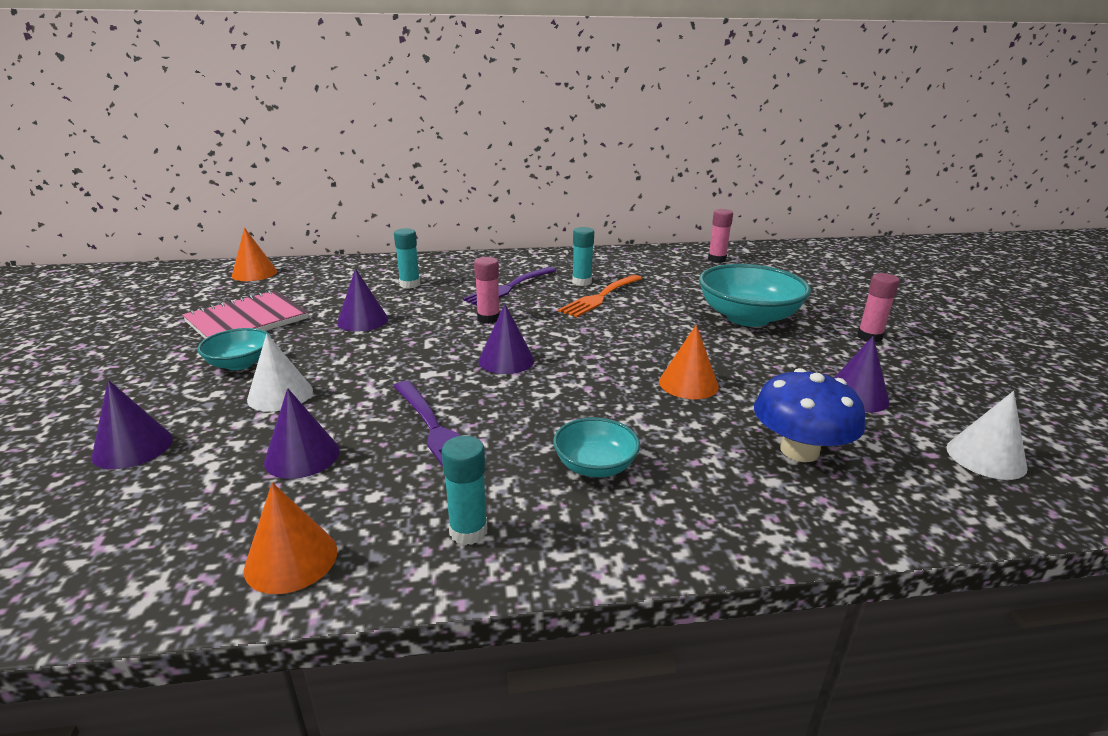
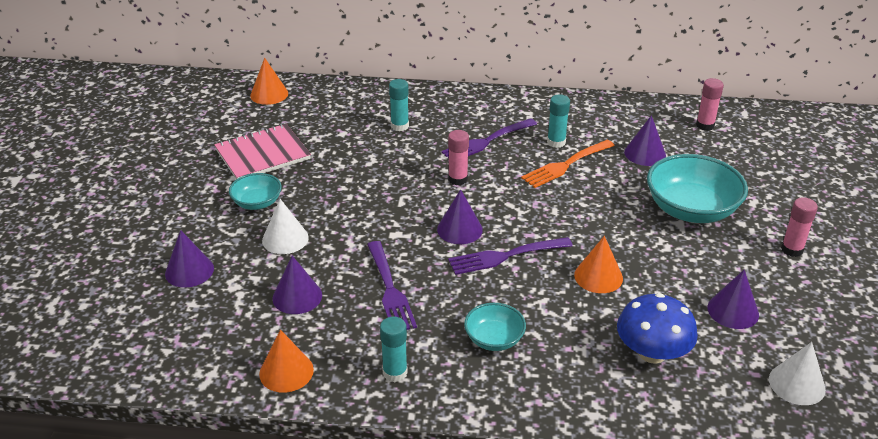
camera: 15 degrees right, 10 degrees up
purple cone [337,269,388,332] -> purple cone moved to [624,115,666,166]
none -> purple fork [448,237,573,275]

